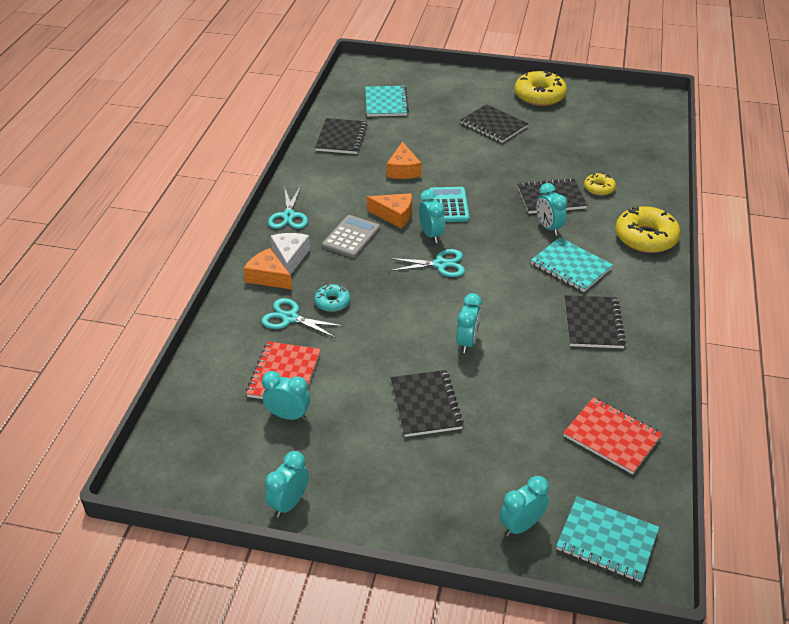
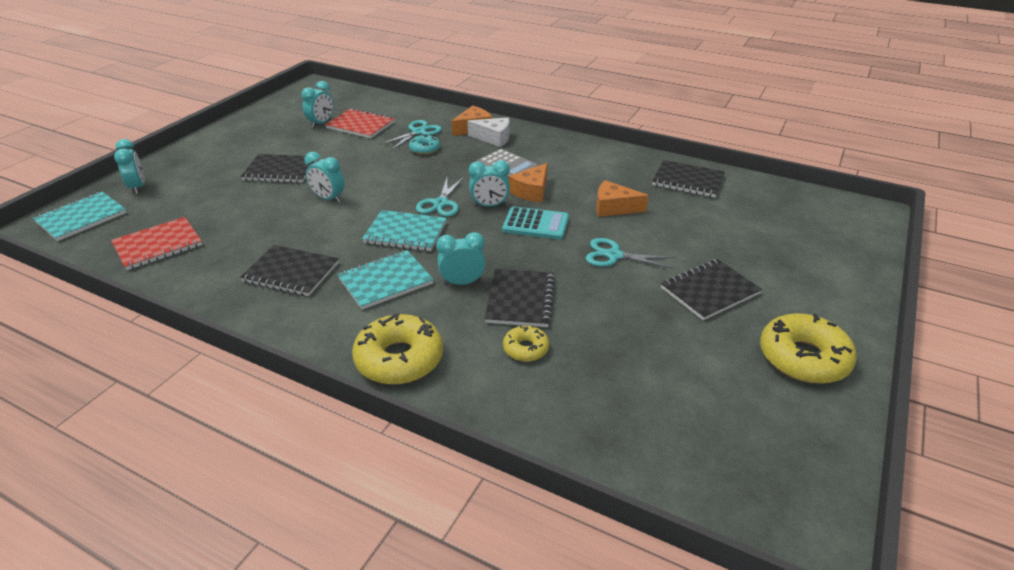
camera: 105 degrees right, 5 degrees down
turquoise clock [265,451,309,518] -> none
turquoise scissors [268,186,308,229] -> turquoise scissors moved to [586,238,675,269]
turquoise notebook [365,86,409,117] -> turquoise notebook moved to [362,210,447,251]

